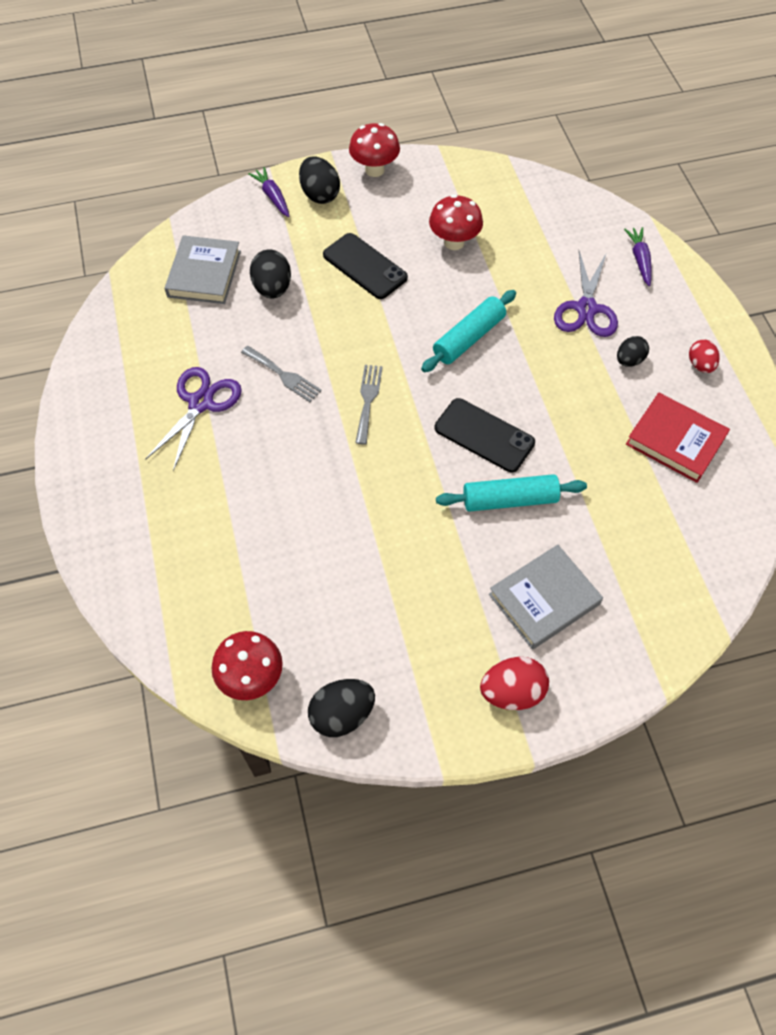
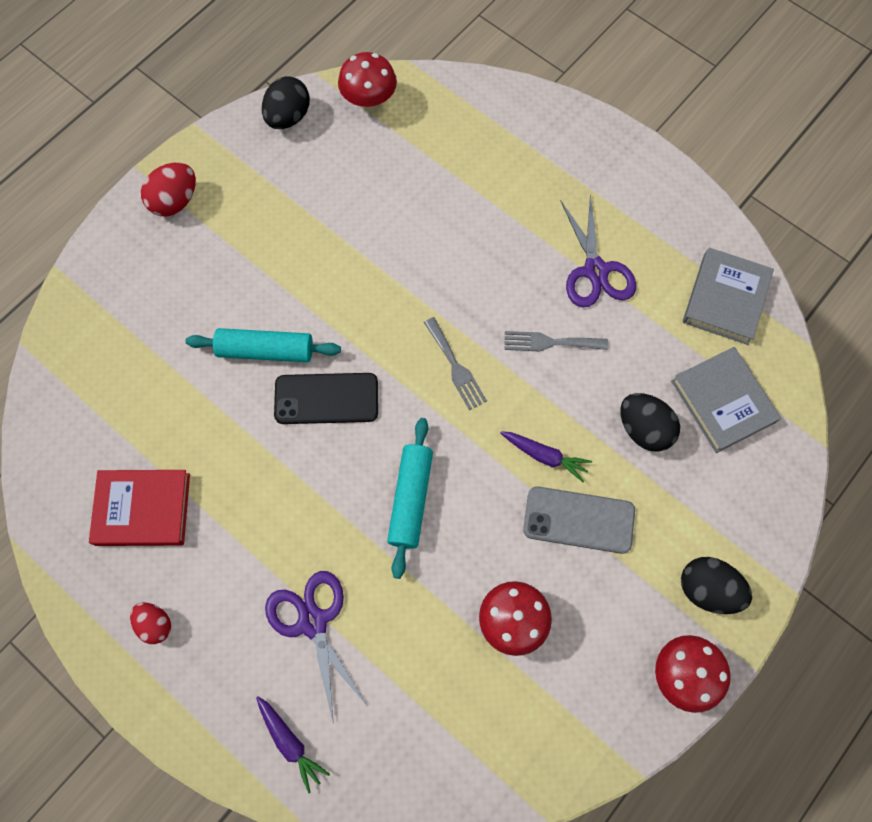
camera: 145 degrees right, 10 degrees up
purple carrot [248,167,289,217] -> purple carrot moved to [500,431,592,482]
black phone [323,233,408,299] -> grey phone [523,486,635,554]
turquoise rolling pin [436,474,587,512] -> turquoise rolling pin turned 45 degrees clockwise [186,328,341,362]
grey book [489,545,603,650] -> grey book moved to [683,248,774,345]
black egg [617,336,649,367] -> none

